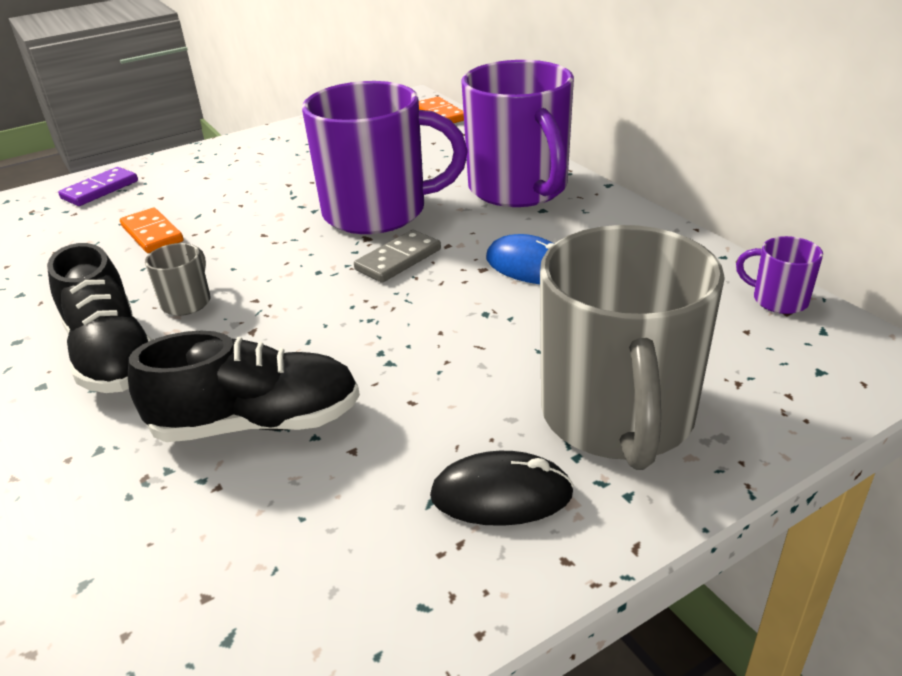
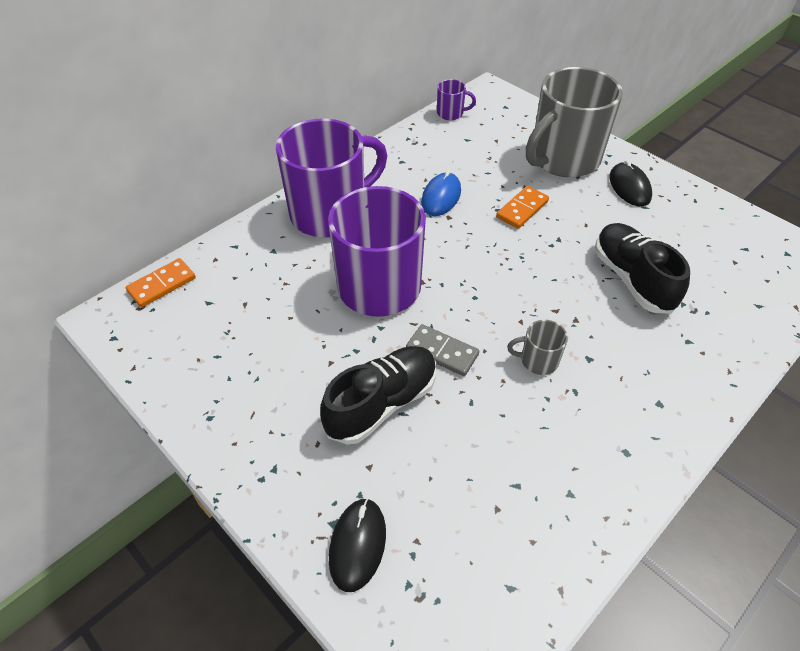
camera: 105 degrees left, 15 degrees up
black shoe [47,243,152,393] -> black shoe moved to [320,346,437,445]
purple domino [58,167,138,206] -> black mouse [329,498,386,592]
orange domino [120,208,184,253] -> orange domino moved to [496,186,549,229]
grey domino [354,230,441,283] -> grey domino moved to [406,324,479,376]
grey mug [540,225,725,470] -> grey mug turned 150 degrees clockwise [526,67,623,178]
purple mug [736,236,823,314] -> purple mug turned 105 degrees counterclockwise [437,79,476,120]

